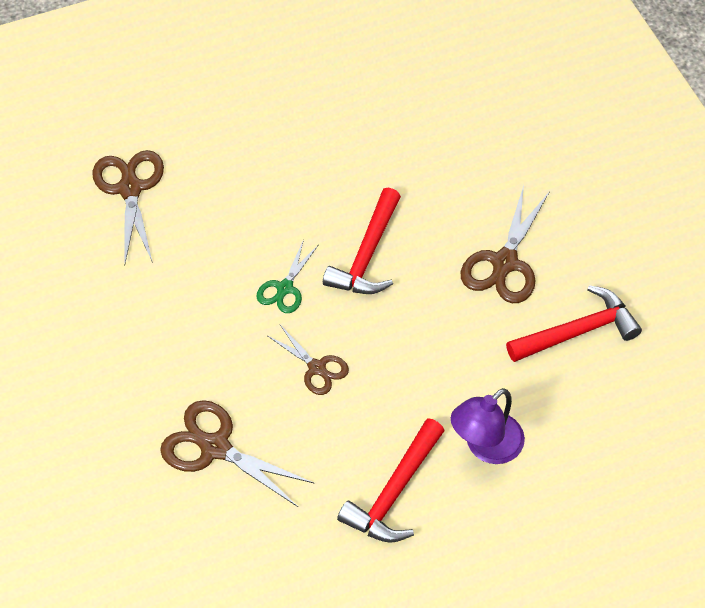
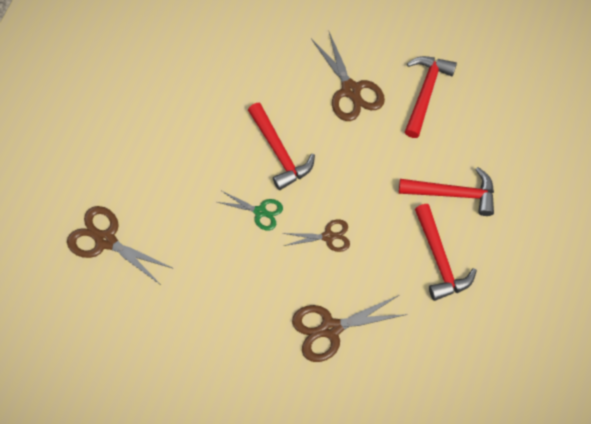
camera: 50 degrees left, 10 degrees up
green scissors [256,239,319,313] -> green scissors turned 45 degrees counterclockwise [218,191,283,230]
purple lamp [451,388,525,464] -> red hammer [399,167,494,216]

